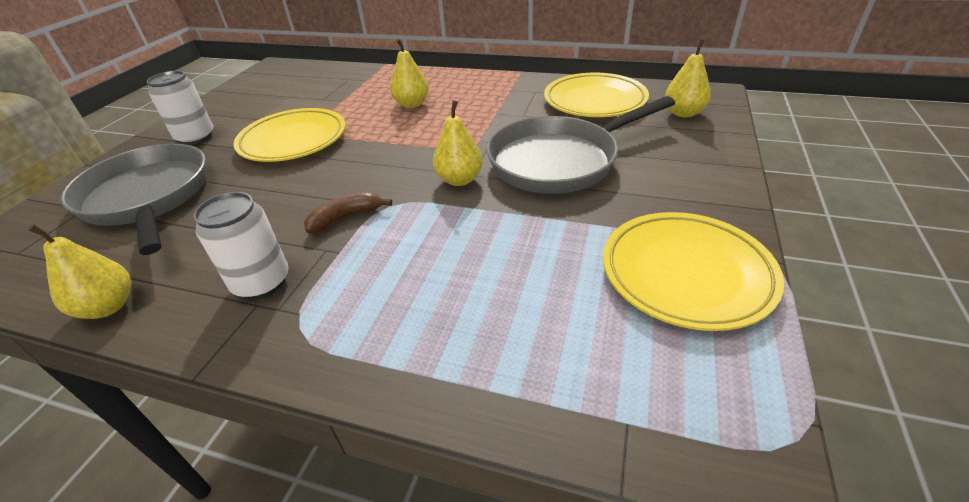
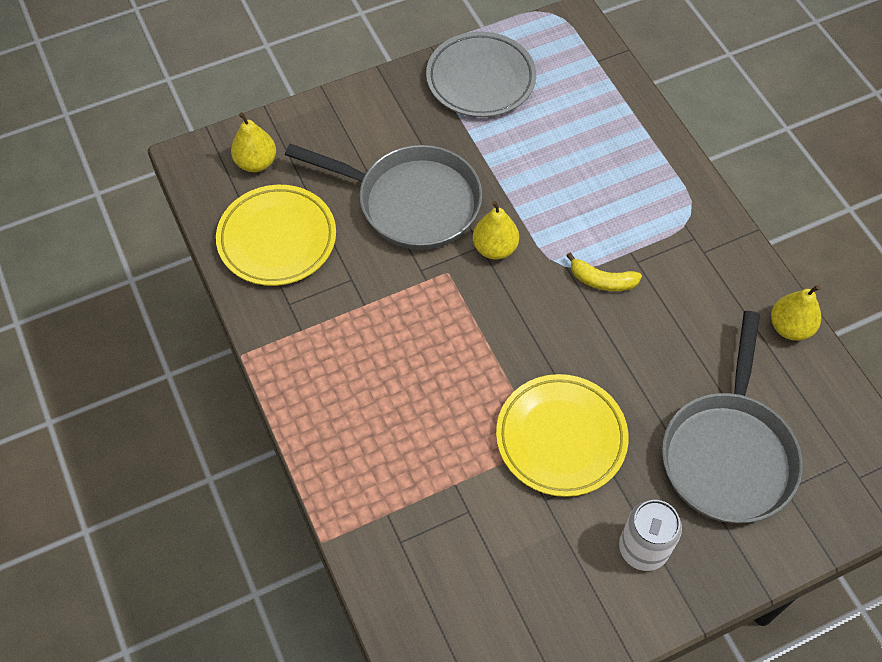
camera: 135 degrees left, 20 degrees up
white can [194,192,289,300] -> none
brown banana [304,192,392,233] -> yellow banana [566,253,642,291]
yellow pear [390,39,429,108] -> none
yellow plate [603,212,784,331] -> grey plate [426,31,536,117]

